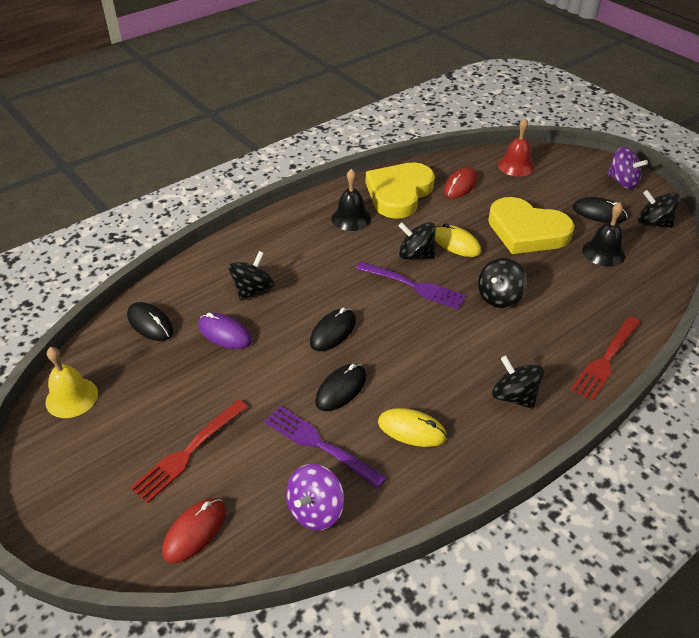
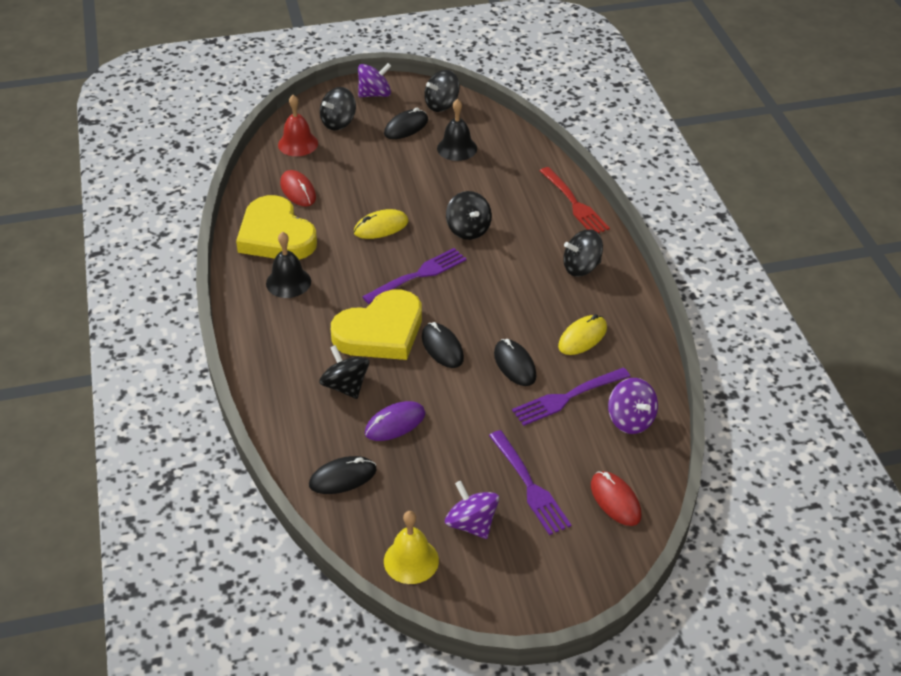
camera: 65 degrees left, 0 degrees up
red fork [130,399,248,503] -> purple fork [489,430,571,535]
black spinning top [399,222,436,259] -> black spinning top moved to [320,87,356,131]
yellow heart [488,197,575,254] -> yellow heart moved to [331,289,422,360]
none -> purple spinning top [445,481,499,539]

